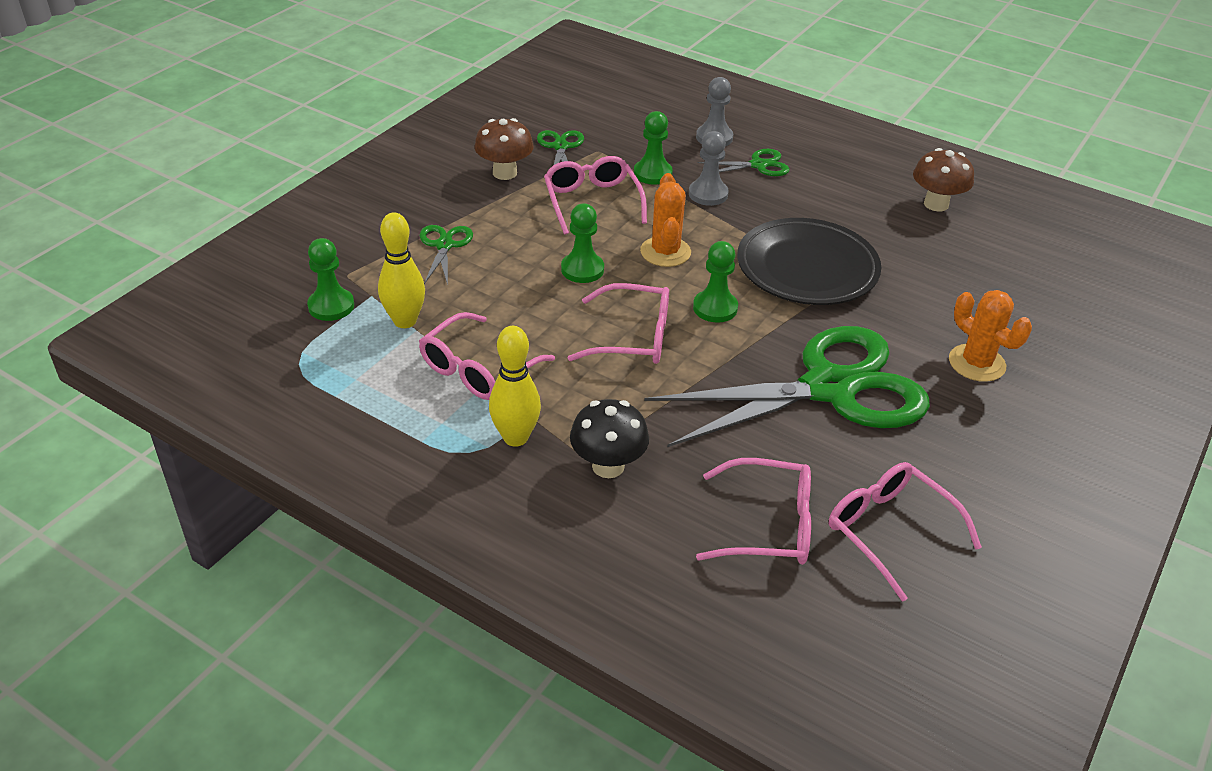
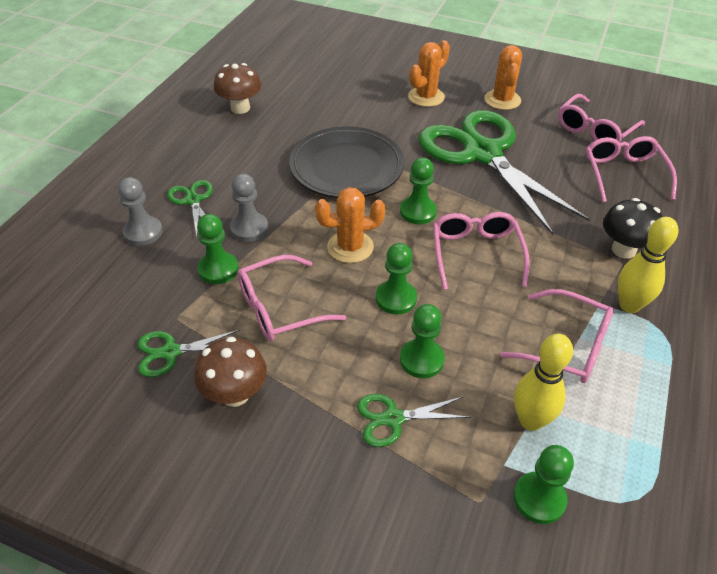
camera: 100 degrees left, 5 degrees up
none -> green pawn [400,304,445,378]
none -> orange cactus [484,45,522,110]

